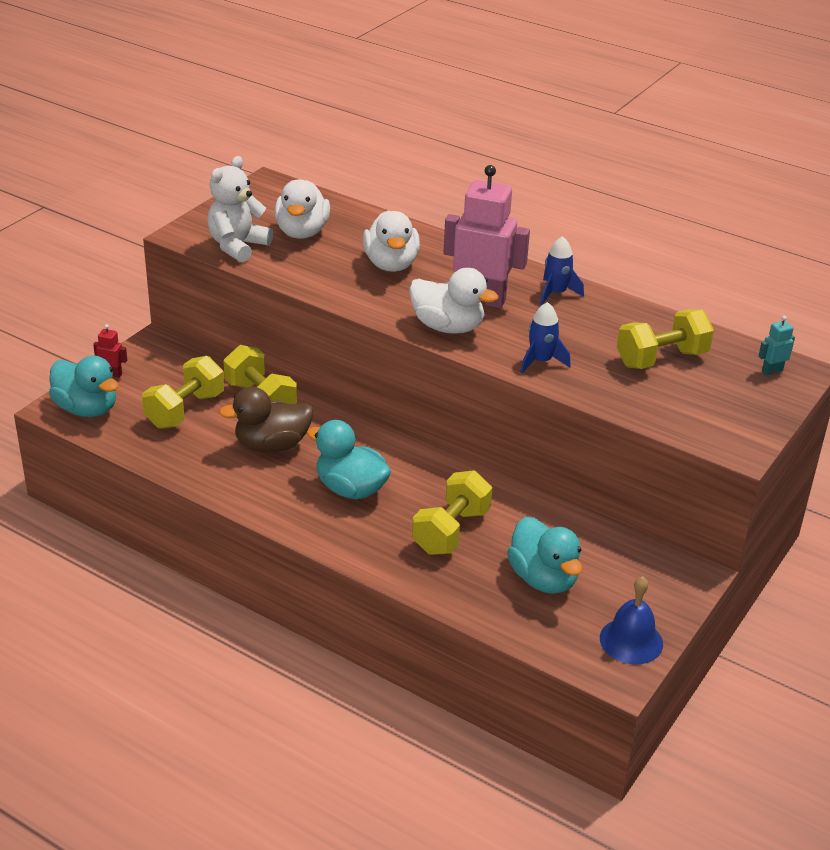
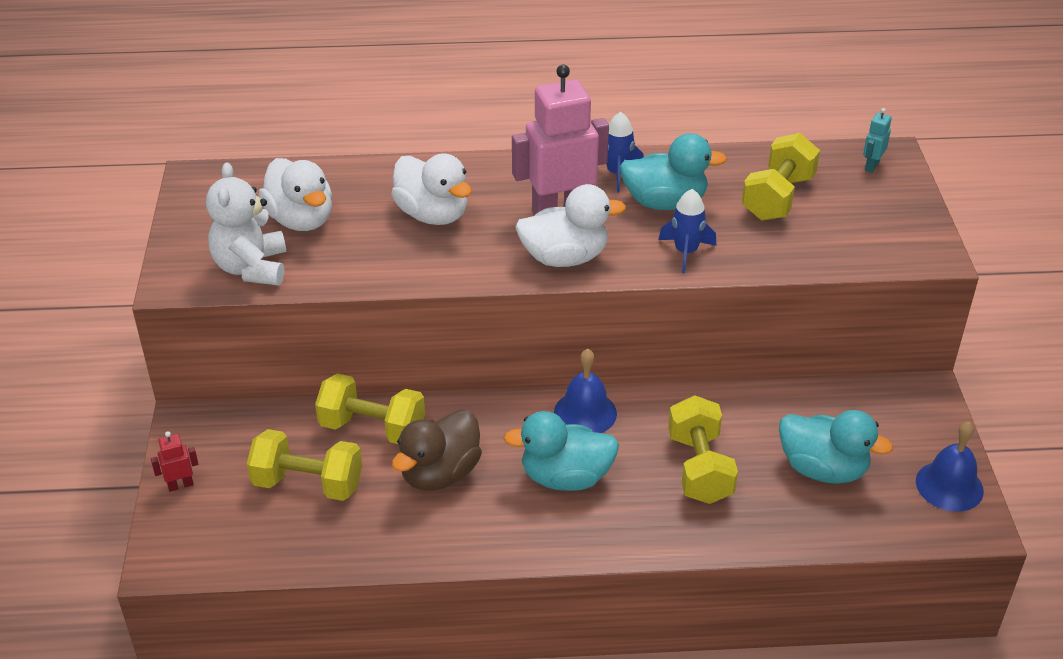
camera: 35 degrees left, 5 degrees up
turquoise duck [49,355,119,417] -> turquoise duck moved to [619,133,727,210]
yellow dumbbell [142,356,224,429] -> yellow dumbbell turned 75 degrees counterclockwise [247,429,362,501]
none -> blue bell [554,349,617,433]

